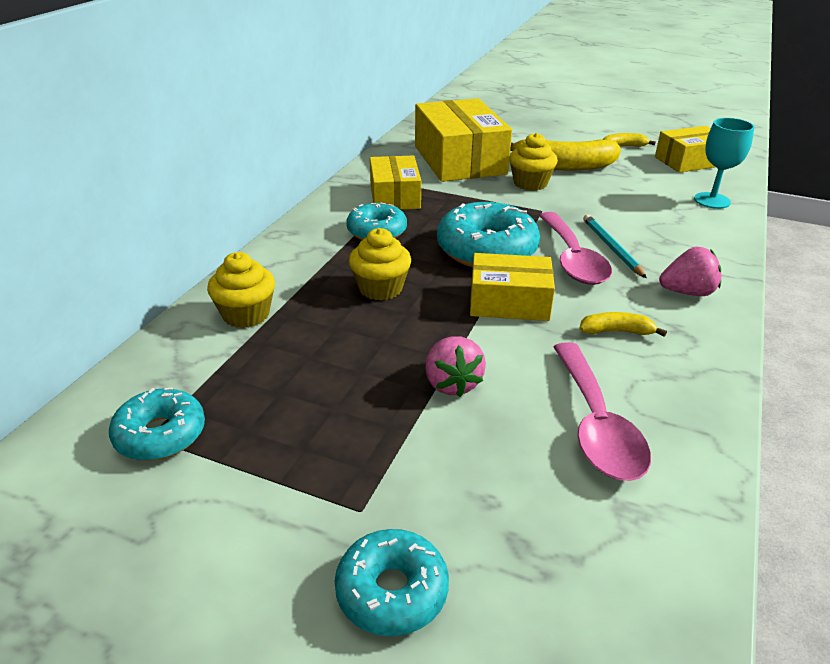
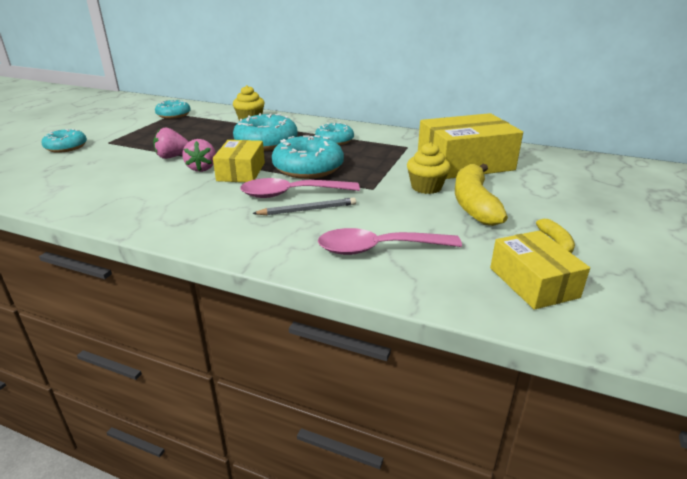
camera: 90 degrees right, 5 degrees down
yellow cupcake [349,228,411,301] -> turquoise donut [233,113,298,151]
yellow box [370,155,421,210] -> none
pink spoon [554,342,651,481] -> pink spoon moved to [318,228,462,255]
yellow banana [579,312,667,337] -> none
turquoise pencil [583,214,647,278] -> grey pencil [252,197,356,215]
pink strawberry [659,247,722,296] -> pink strawberry moved to [182,139,216,172]
turquoise goblet [694,118,754,209] -> none

